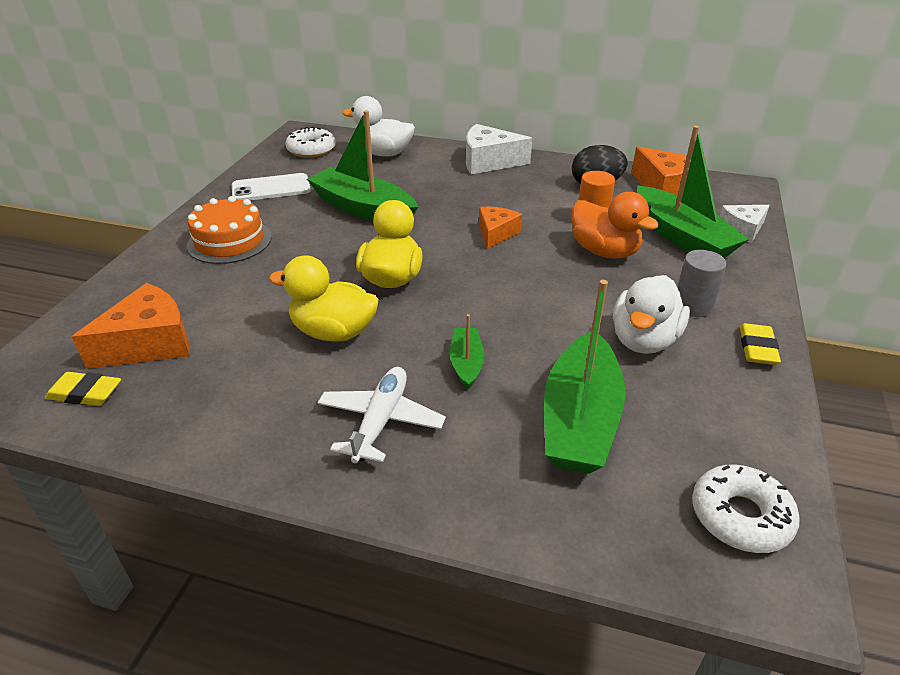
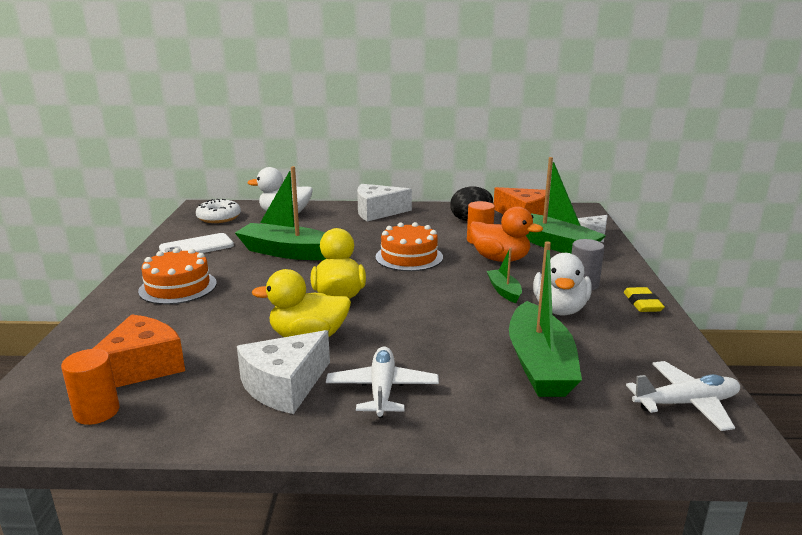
camera: 15 degrees left, 15 degrees down
yellow eraser [45,372,121,406] -> orange cylinder [61,349,120,425]
green boat [450,314,485,390] -> green boat moved to [487,248,522,303]
orange cheese [479,207,522,249] -> orange cake [375,222,443,271]
white donut [692,465,800,553] -> white plane [626,361,740,431]
none -> white cheese [237,330,330,414]

